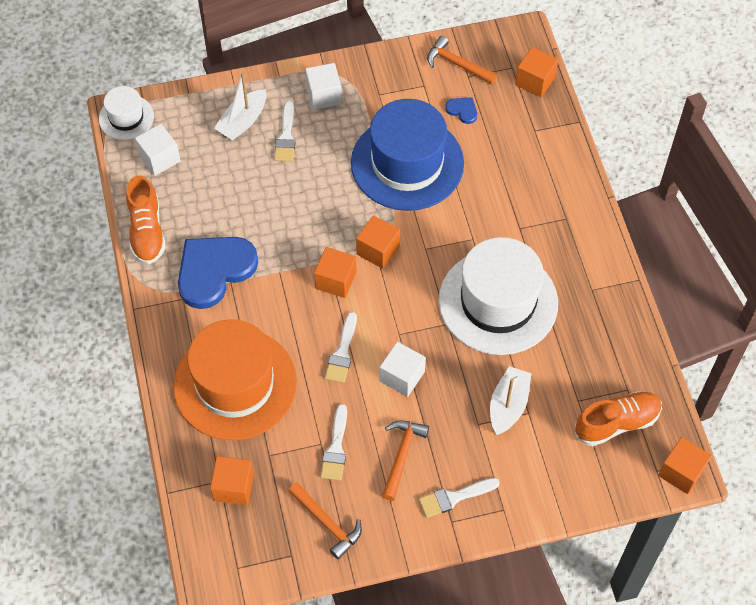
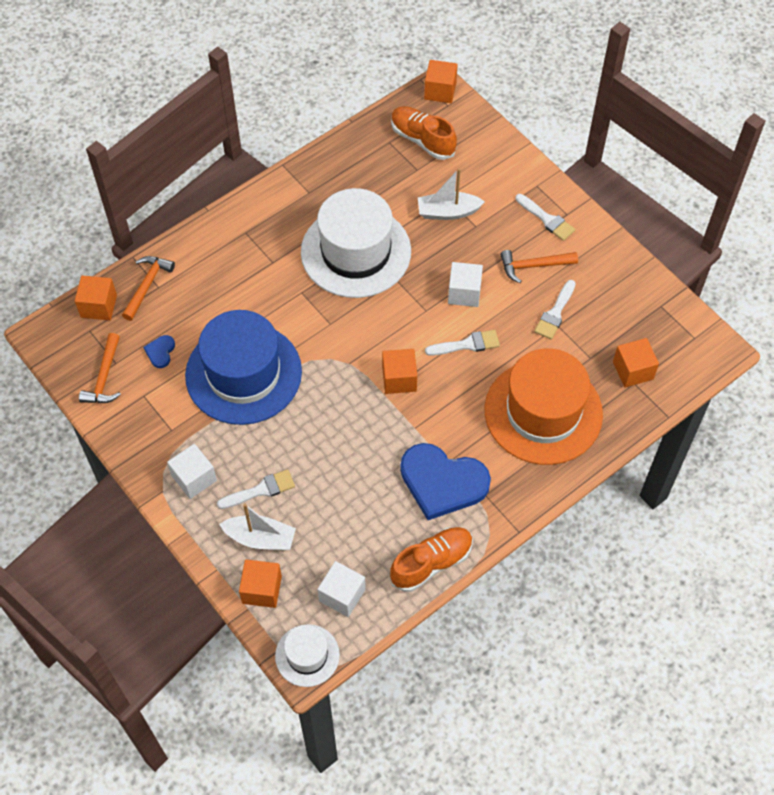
camera: 115 degrees left, 0 degrees up
orange hammer [288,482,362,559] -> orange hammer moved to [122,256,175,321]
white brush [320,404,347,481] -> white brush turned 135 degrees clockwise [534,280,576,339]
orange cube [356,215,400,269] -> orange cube moved to [239,559,282,608]

